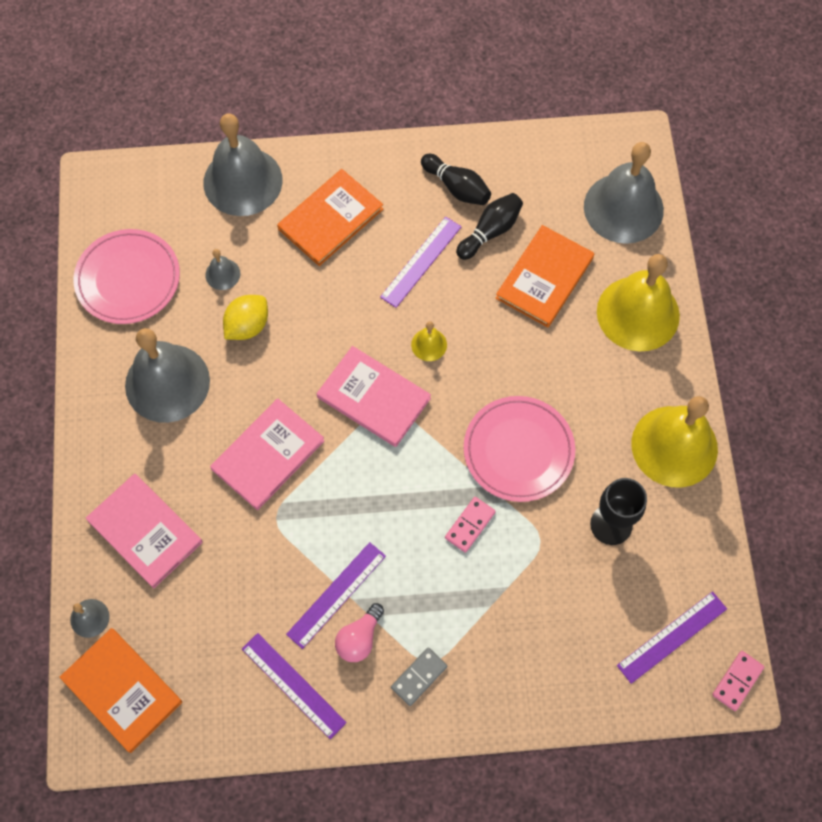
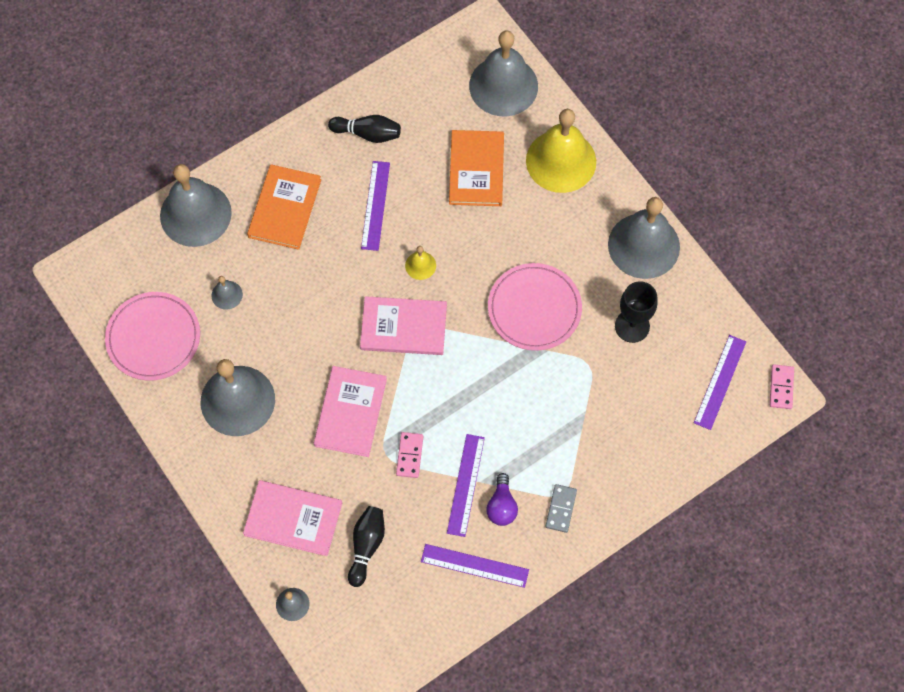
camera: 30 degrees left, 0 degrees up
orange book [59,628,182,753] -> none
yellow lemon [223,295,268,340] -> none
pink light bulb [335,603,384,662] -> purple light bulb [486,473,518,526]
pink domino [445,497,496,553] -> pink domino moved to [396,432,423,478]
black bowling pin [456,193,523,260] -> black bowling pin moved to [348,506,385,587]
yellow bell [631,396,718,488] -> grey bell [608,197,680,279]

